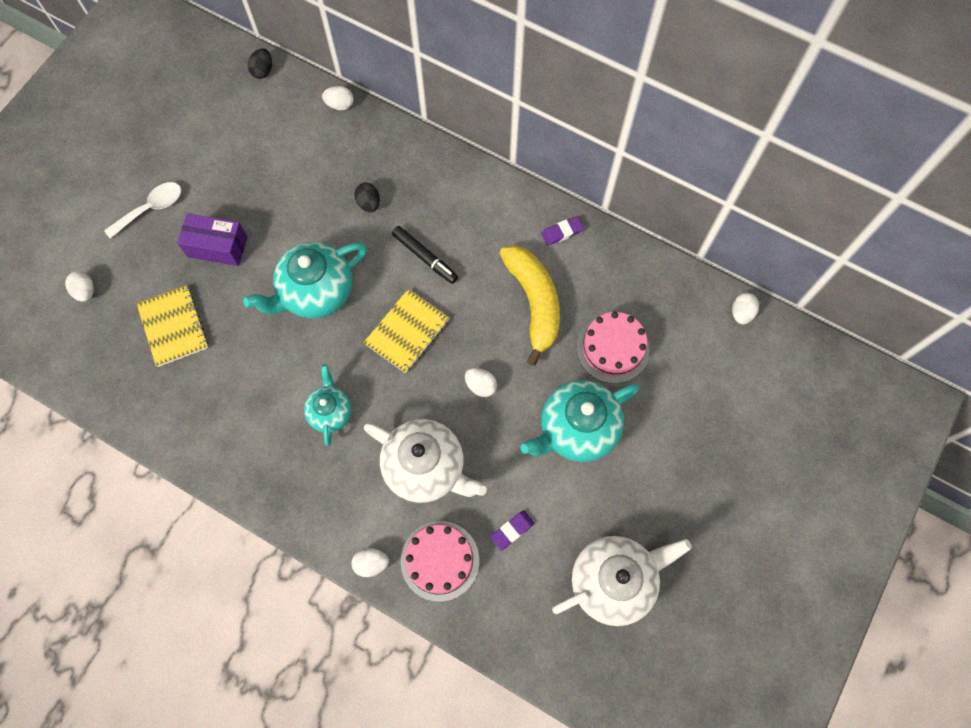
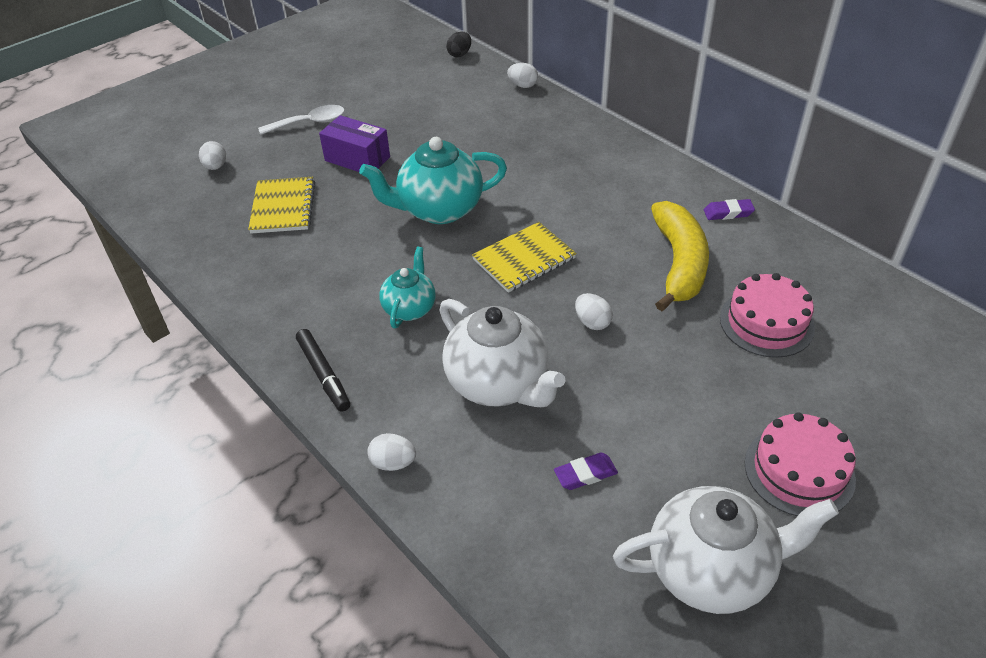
camera: 20 degrees right, 25 degrees down
black egg [354,183,380,213] -> none
black marker [392,226,458,284] -> black marker moved to [296,329,350,411]
pink cake [401,521,479,602] -> pink cake moved to [745,412,856,516]
turquoise teapot [520,380,639,462] -> none
white egg [732,293,759,324] -> none

